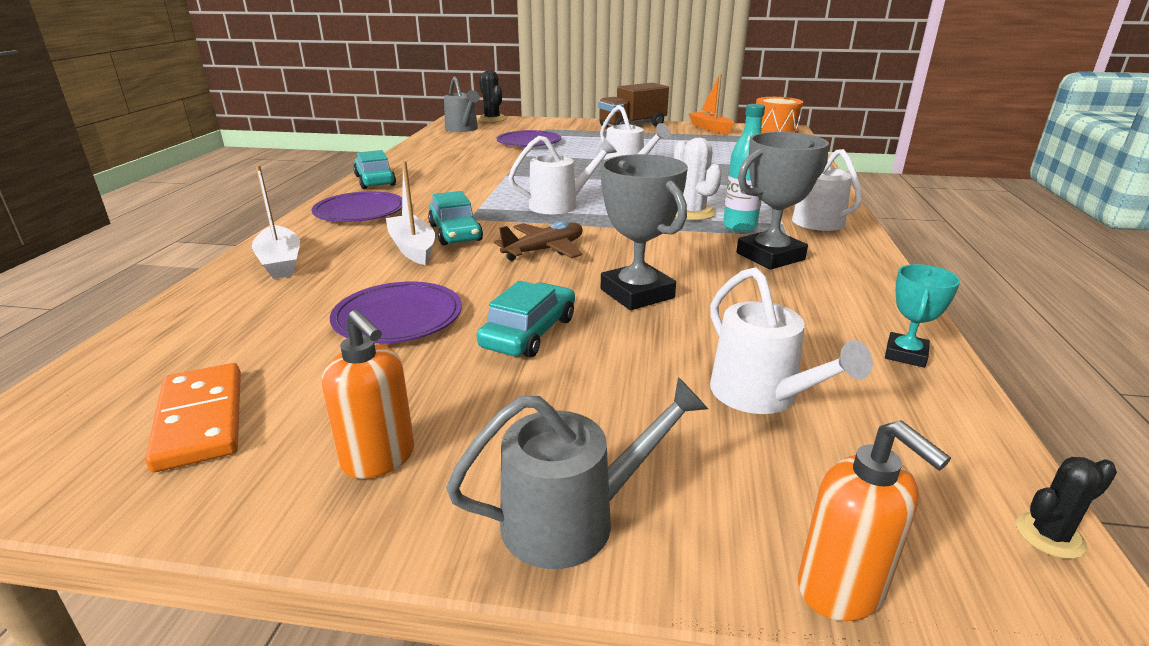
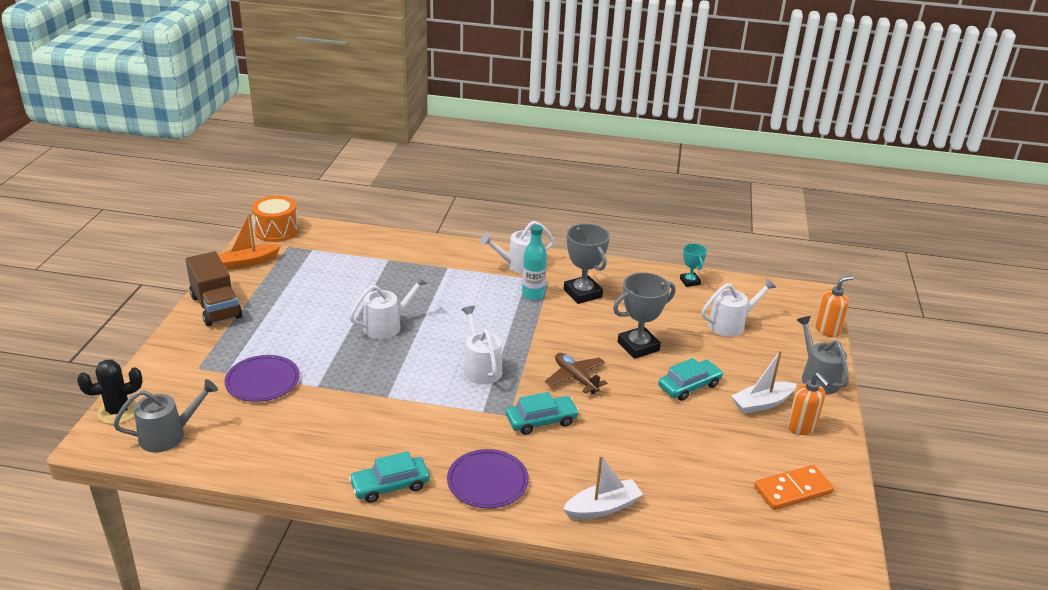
camera: 90 degrees left, 5 degrees up
orange soap dispenser [322,310,415,479] -> orange soap dispenser turned 105 degrees clockwise [787,373,830,435]
purple plate [330,282,462,343] -> none
white boat [386,161,435,265] -> white boat moved to [731,350,796,414]
turquoise car [477,281,575,358] -> turquoise car turned 120 degrees clockwise [658,358,723,401]
white cactus [674,138,722,220] -> none
turquoise trophy [885,264,961,368] -> turquoise trophy turned 45 degrees clockwise [680,243,707,287]
black cactus [1016,457,1117,559] -> none

